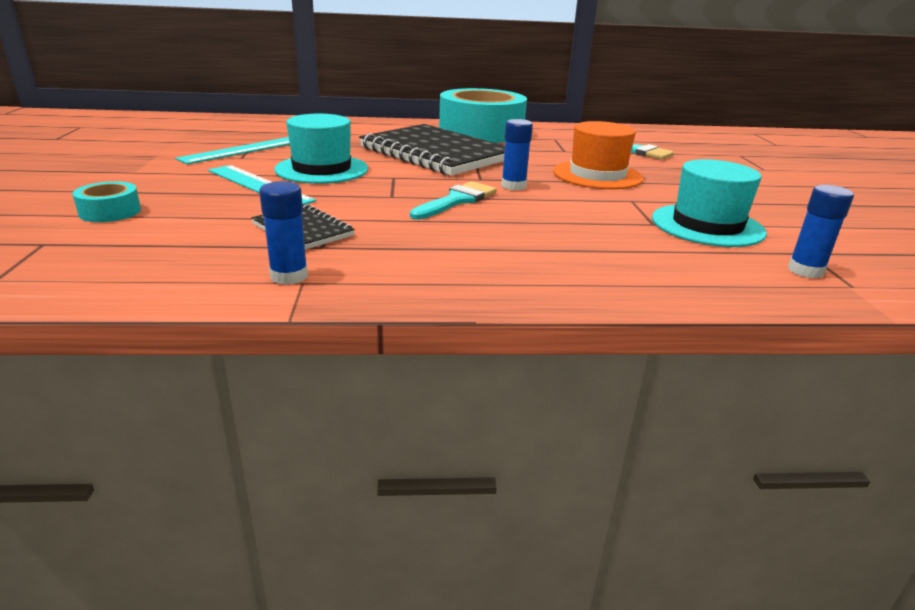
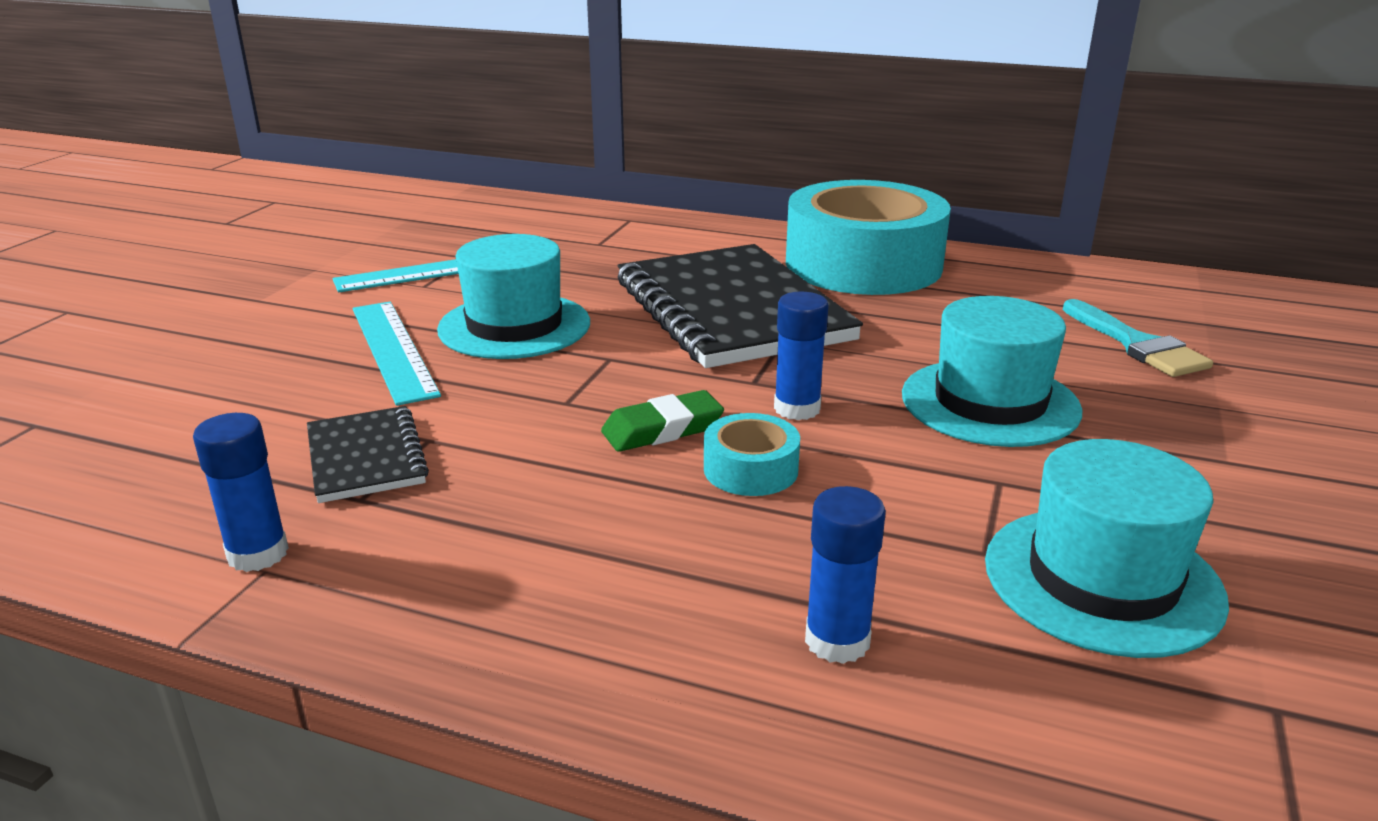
camera: 25 degrees right, 0 degrees up
turquoise tape [73,181,141,222] -> turquoise tape moved to [704,413,800,496]
turquoise brush [410,181,497,220] -> green eraser [601,390,724,452]
orange hat [553,121,644,189] -> turquoise hat [902,296,1082,447]
blue glue stick [788,185,854,278] -> blue glue stick moved to [805,486,886,664]

